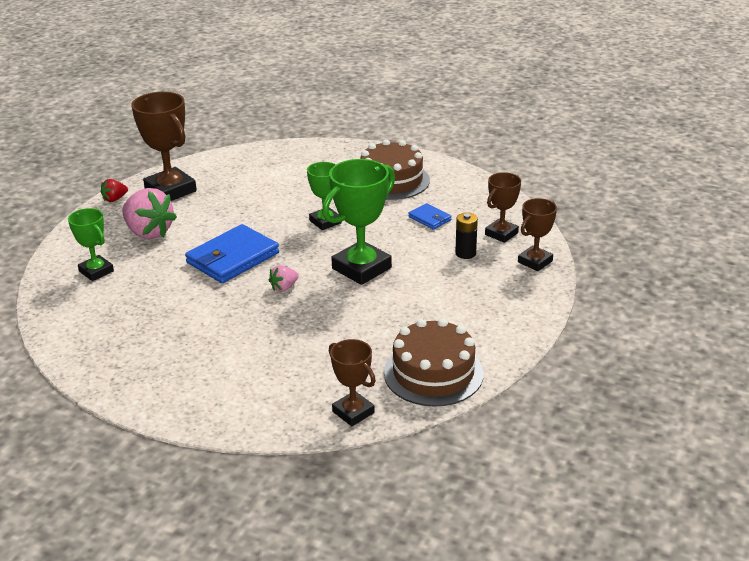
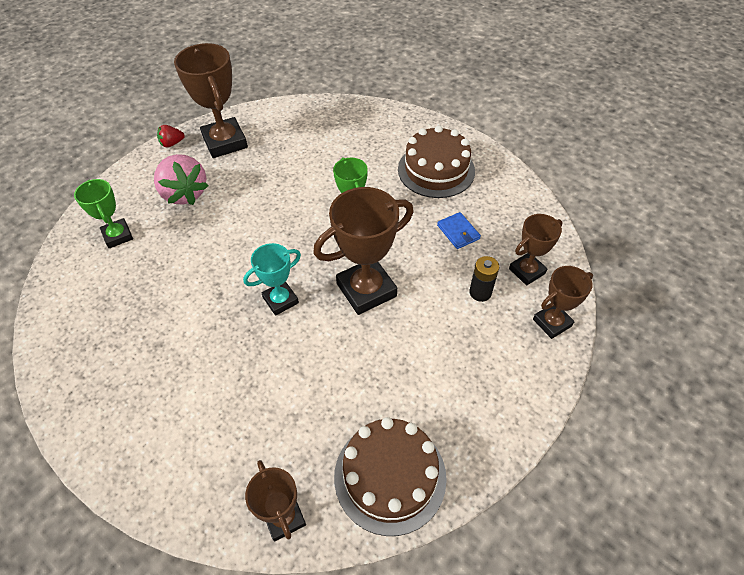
camera: 15 degrees right, 20 degrees up
blue wallet [185,224,279,283] -> none
pink strawberry [268,265,299,292] -> turquoise trophy [243,243,301,316]
green trophy [322,159,395,285] -> brown trophy [313,187,414,315]

